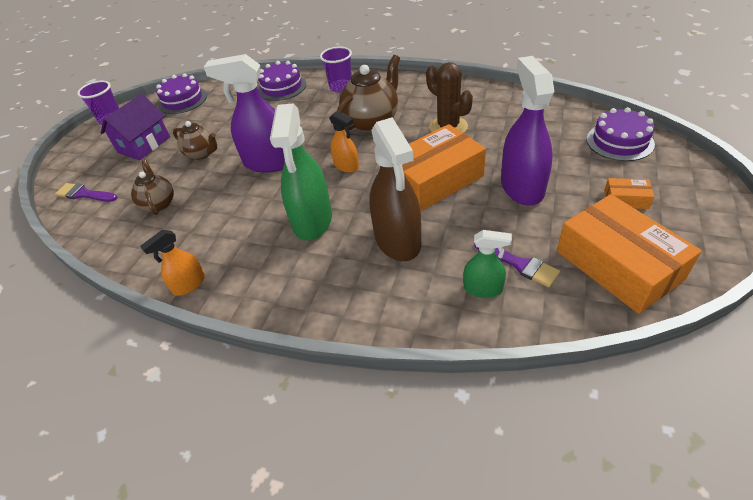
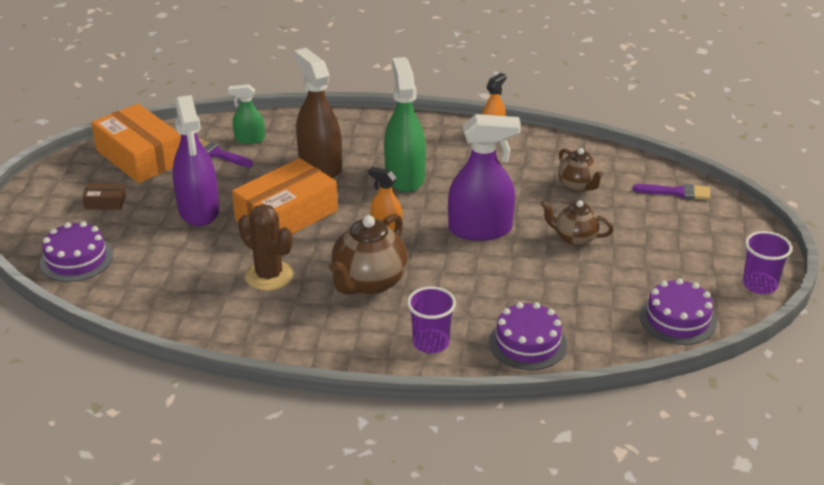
camera: 165 degrees right, 10 degrees down
purple house [101,94,170,160] -> none
orange box [604,178,654,209] -> brown box [82,183,126,210]

